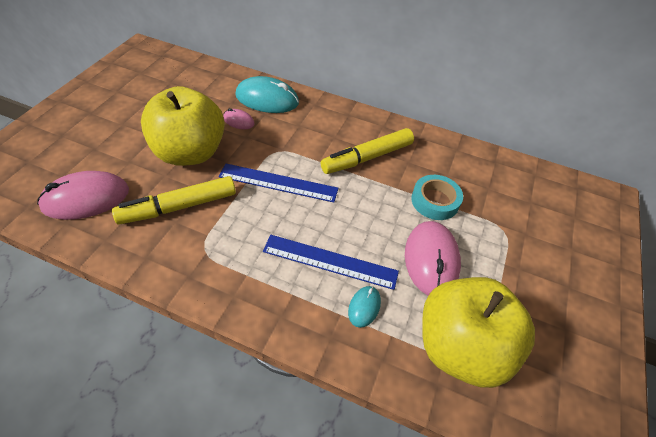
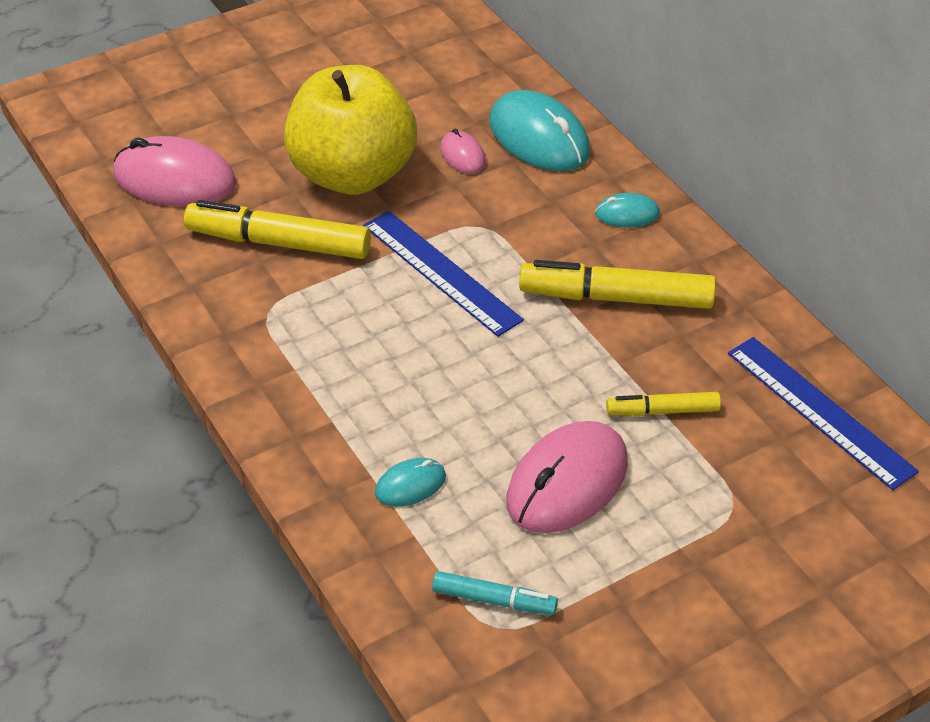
camera: 40 degrees right, 5 degrees down
blue ruler [263,235,399,290] -> blue ruler moved to [728,337,919,490]
turquoise tape [411,175,463,220] -> yellow marker [606,392,721,416]
yellow apple [422,277,535,388] -> turquoise marker [432,571,558,615]
none -> turquoise mouse [595,193,660,228]

